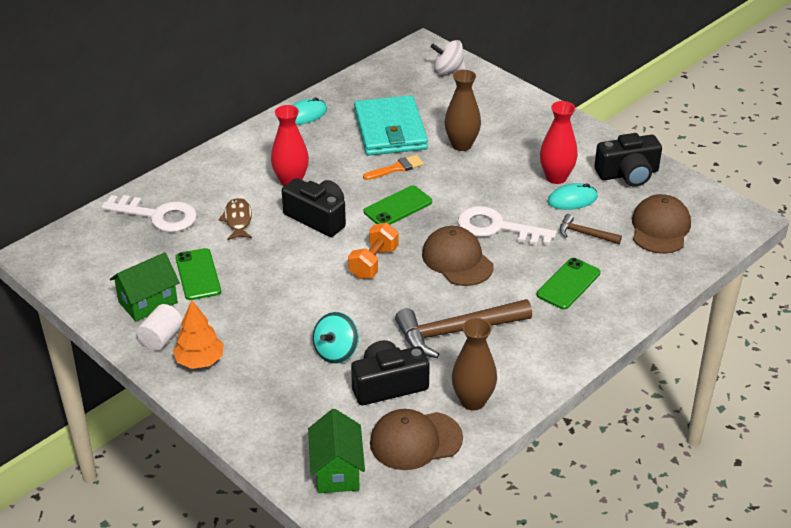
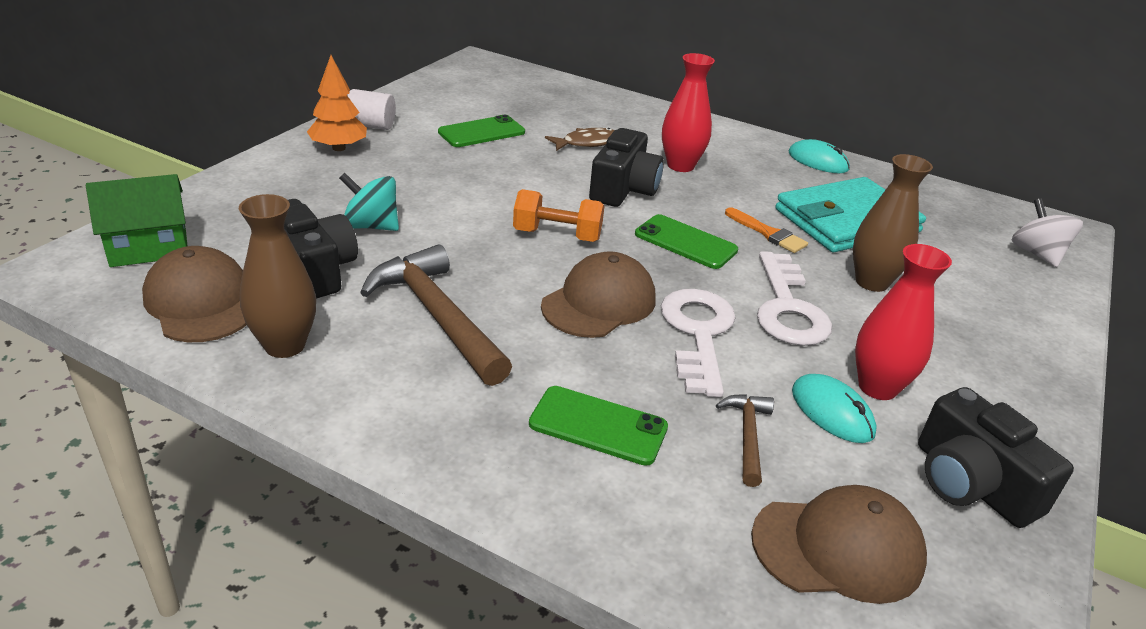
camera: 70 degrees right, 5 degrees down
white key [101,195,197,232] -> white key moved to [757,251,832,346]
green house [110,252,180,322] -> none

